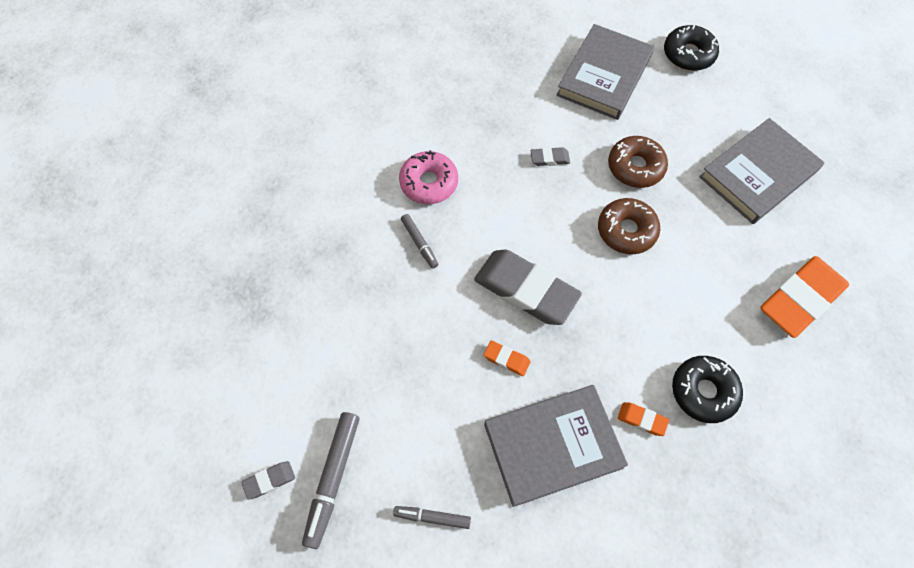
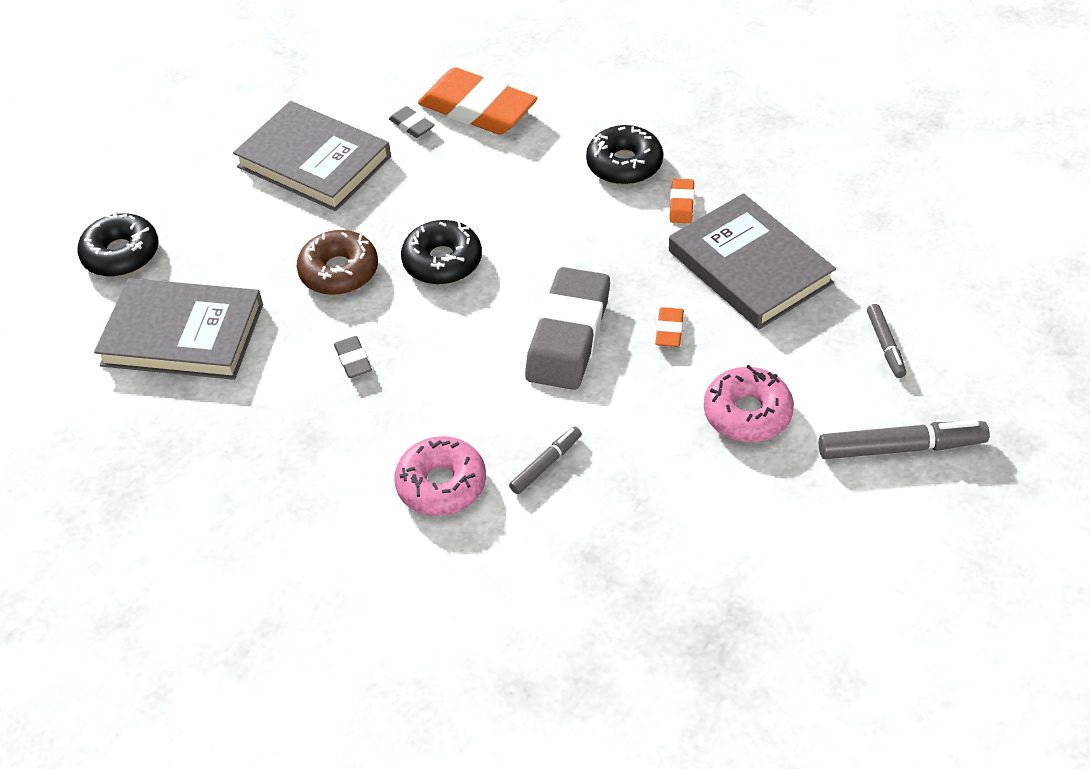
camera: 105 degrees left, 15 degrees down
grey eraser [242,461,295,500] -> grey eraser moved to [389,106,434,138]
brown donut [598,198,660,254] -> black donut [401,220,482,285]
none -> pink donut [704,365,794,442]

